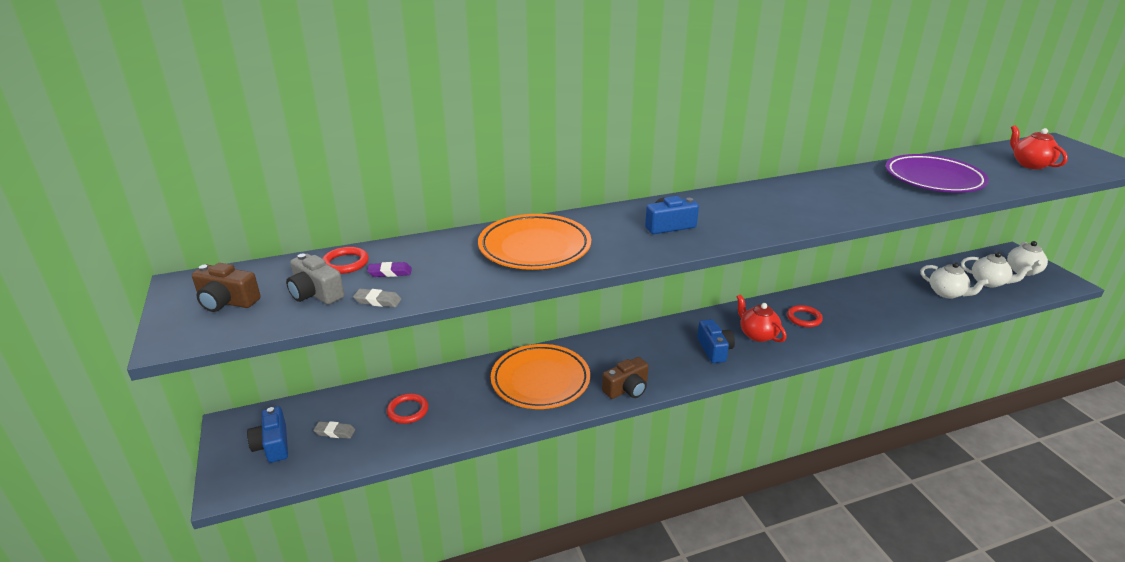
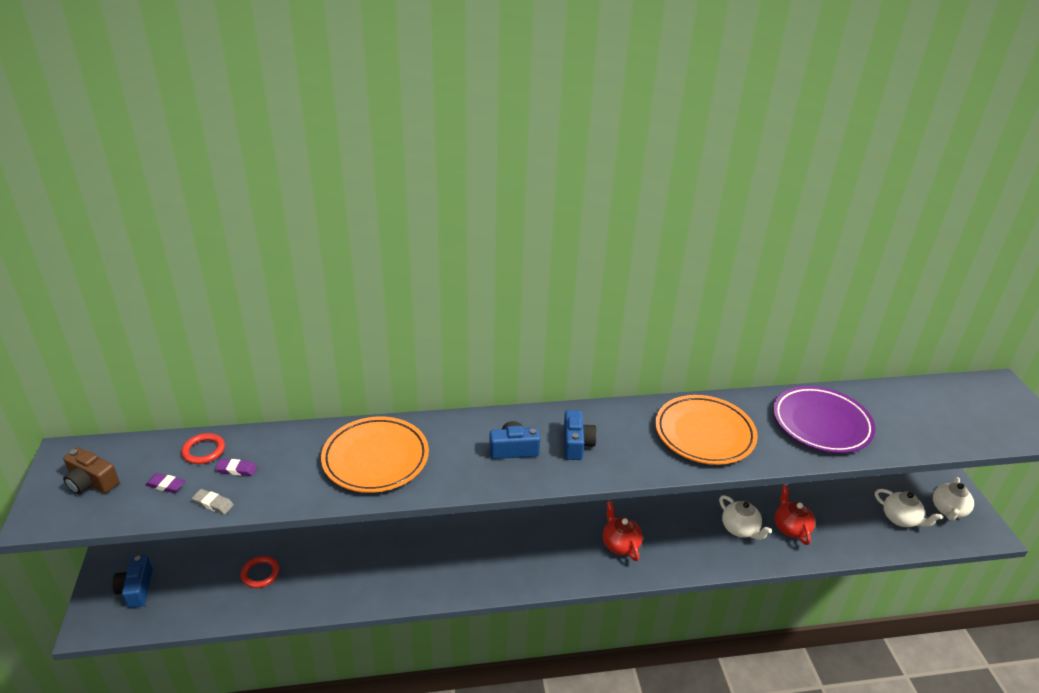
camera: 10 degrees right, 5 degrees up
grey camera [286,254,345,305] -> purple eraser [145,473,185,493]
grey eraser [313,421,355,439] -> none
orange plate [491,344,590,409] -> orange plate moved to [655,395,758,465]
brown camera [602,357,649,399] -> none
blue camera [697,319,735,363] -> blue camera moved to [564,410,597,460]
red ring [787,305,823,327] -> none
white teapot [920,262,989,299] -> white teapot moved to [719,495,772,540]
red teapot [1010,125,1068,169] -> red teapot moved to [775,485,815,545]

